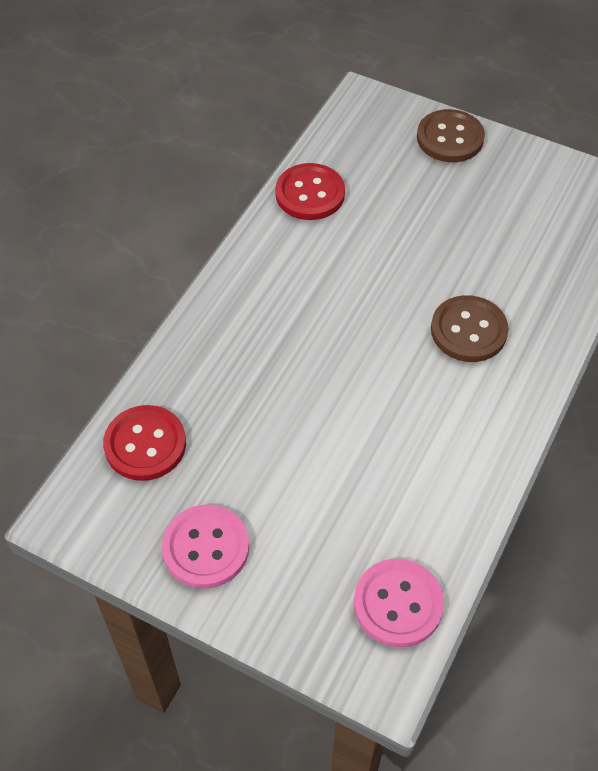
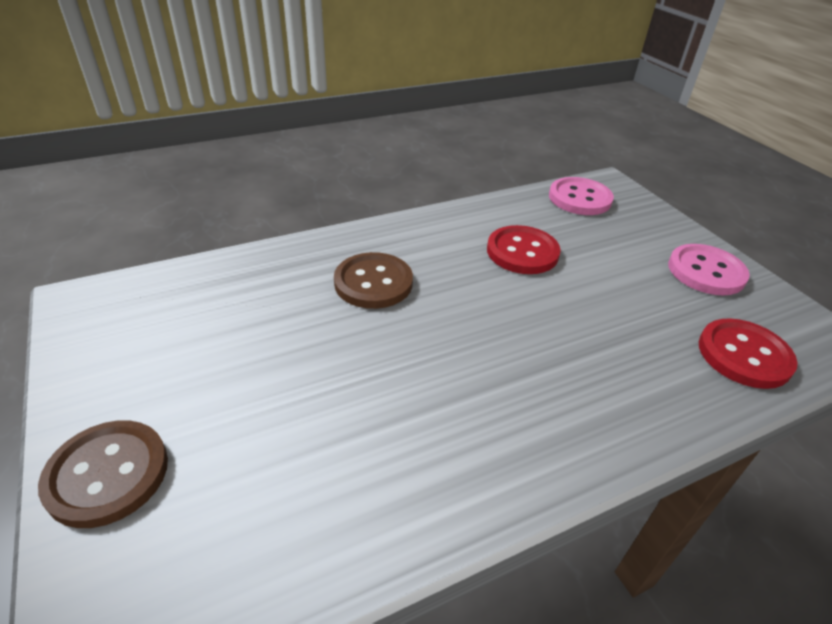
camera: 145 degrees left, 15 degrees down
red button [275,163,345,220] -> red button moved to [487,225,561,274]

